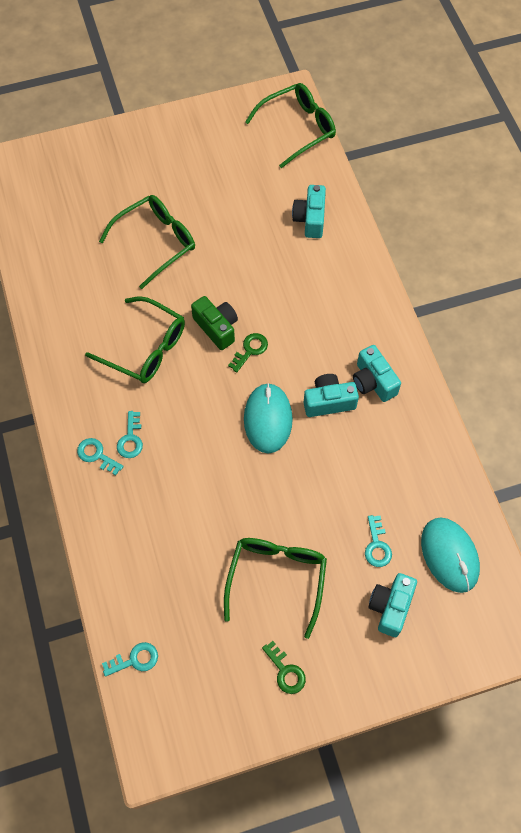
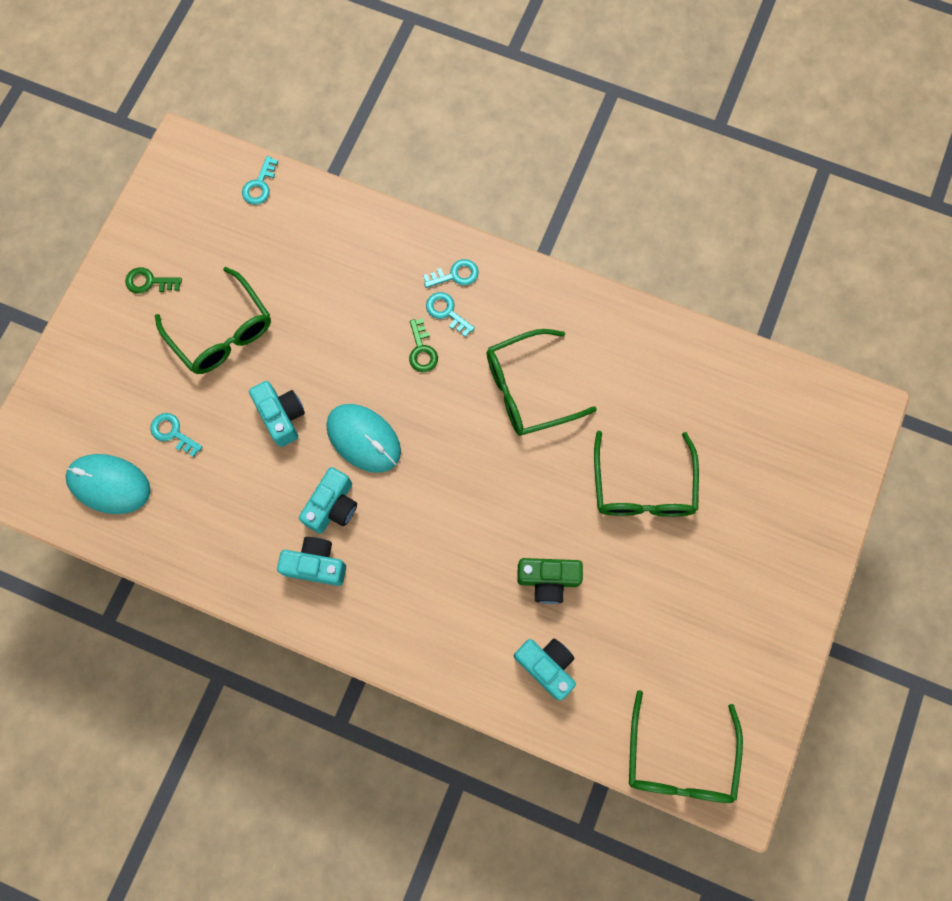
camera: 130 degrees right, 10 degrees up
green camera [191,296,238,350] -> green camera moved to [517,558,583,604]
green key [228,333,268,373] -> green key moved to [409,319,438,372]
turquoise camera [368,573,417,637] -> turquoise camera moved to [249,381,305,447]

